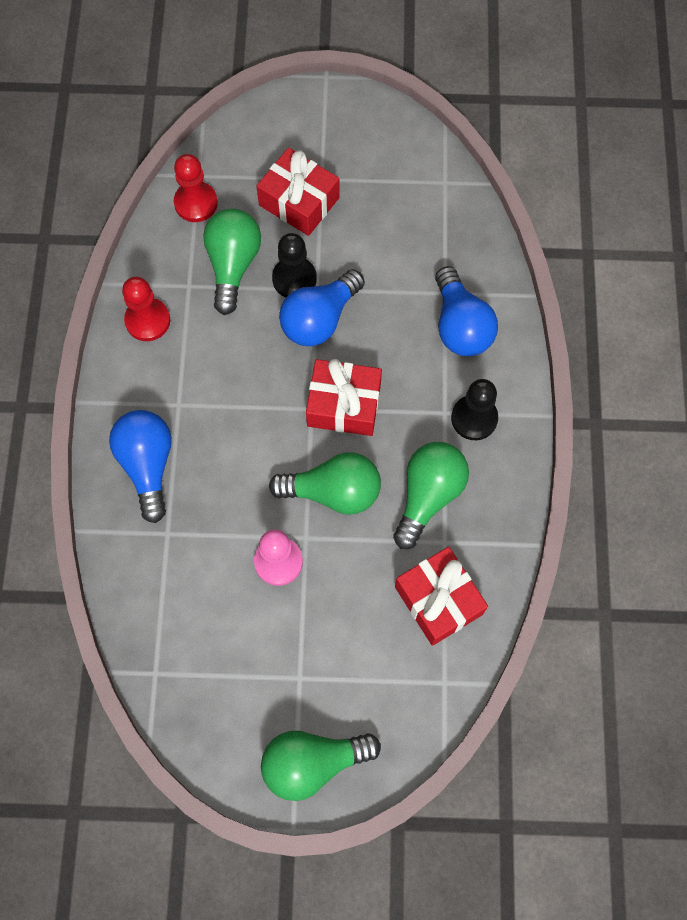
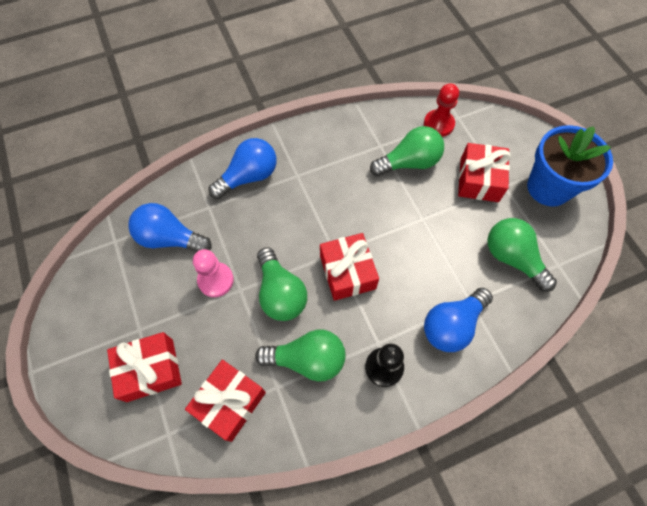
camera: 65 degrees right, 5 degrees down
red pawn [122,277,170,341] -> none
green light bulb [261,731,381,801] -> green light bulb moved to [487,218,557,292]
black pawn [272,233,317,297] -> none
blue light bulb [279,269,365,346] -> blue light bulb moved to [128,203,212,252]
none -> red gift [107,332,182,402]
none -> blue flower pot [527,125,613,207]

